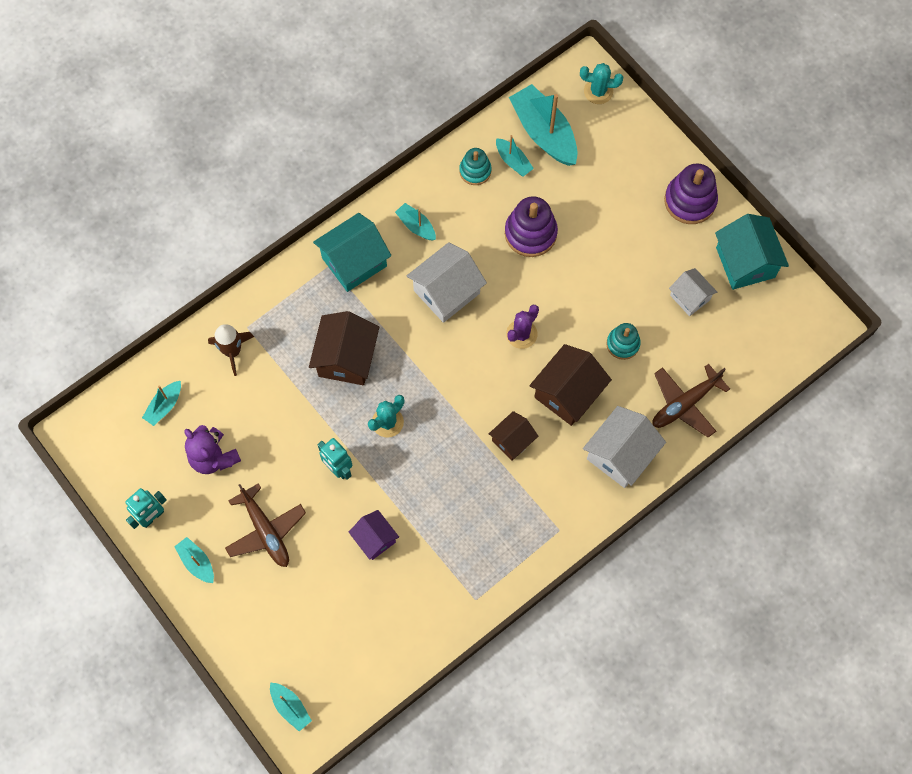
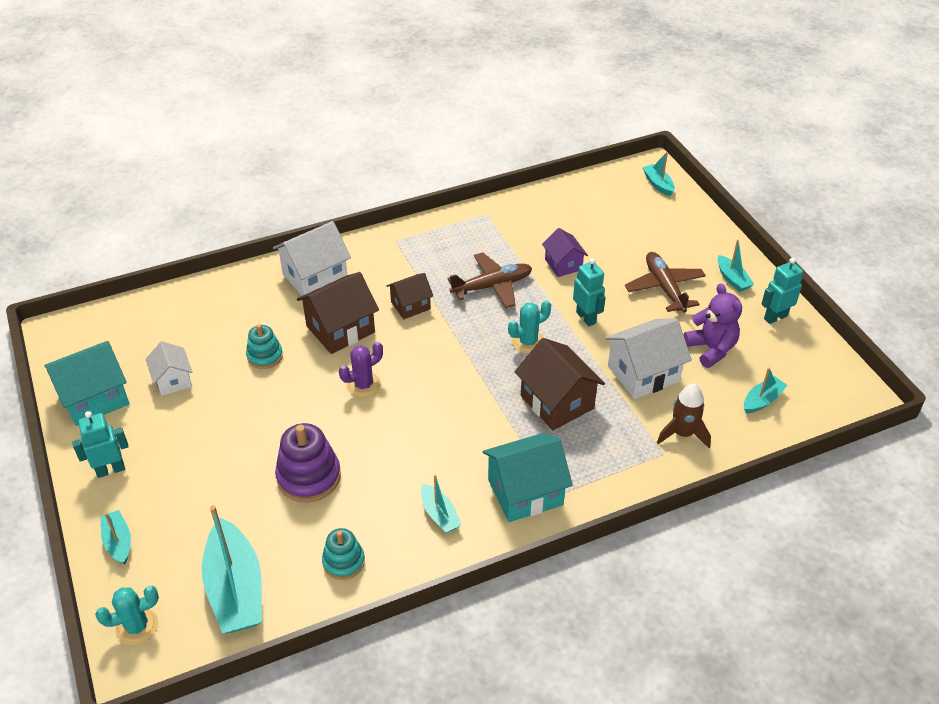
camera: 165 degrees left, 25 degrees down
brown house [309,311,379,385] -> brown house turned 60 degrees counterclockwise [514,338,605,430]
white house [407,242,487,323] -> white house moved to [605,318,692,399]
turquoise boat [496,135,534,177] -> turquoise boat moved to [100,510,131,565]
turquoise cactus [580,63,623,104] -> turquoise cactus turned 45 degrees counterclockwise [95,586,159,645]
brown plane [652,364,730,438] -> brown plane moved to [447,252,532,308]
purple stacking toy [664,164,718,224] -> turquoise robot [72,411,129,478]
turquoise house [715,214,789,290] -> turquoise house turned 60 degrees clockwise [44,341,129,426]

